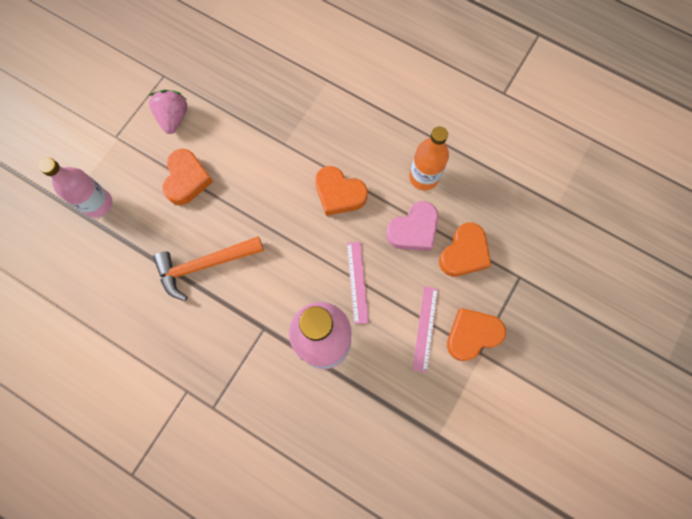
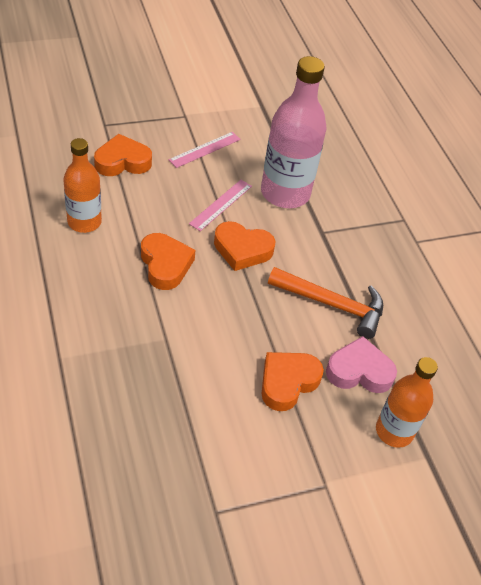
camera: 145 degrees left, 25 degrees down
pink bottle [39,158,113,218] -> orange bottle [376,357,438,448]
pink strawberry [149,90,187,134] -> none
pink heart [386,201,438,251] -> pink heart moved to [326,336,397,393]
orange heart [447,308,506,361] -> orange heart moved to [214,221,275,271]

